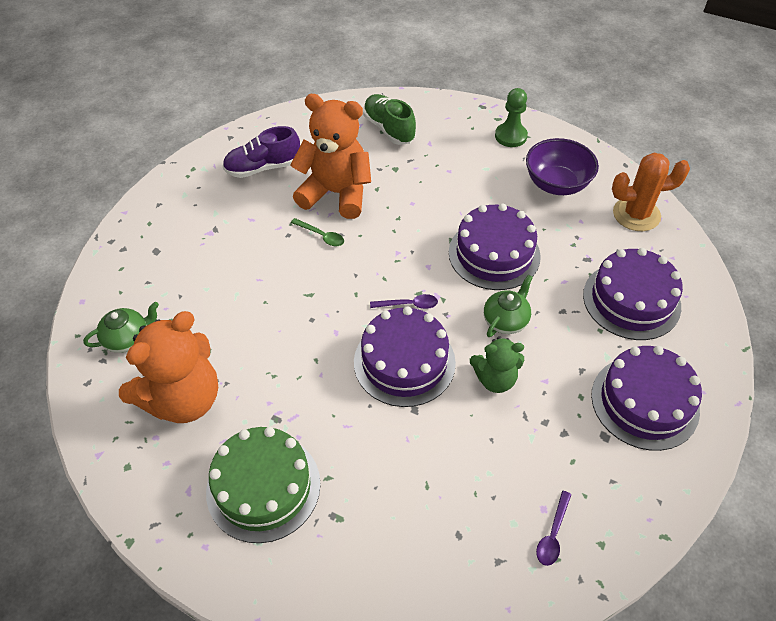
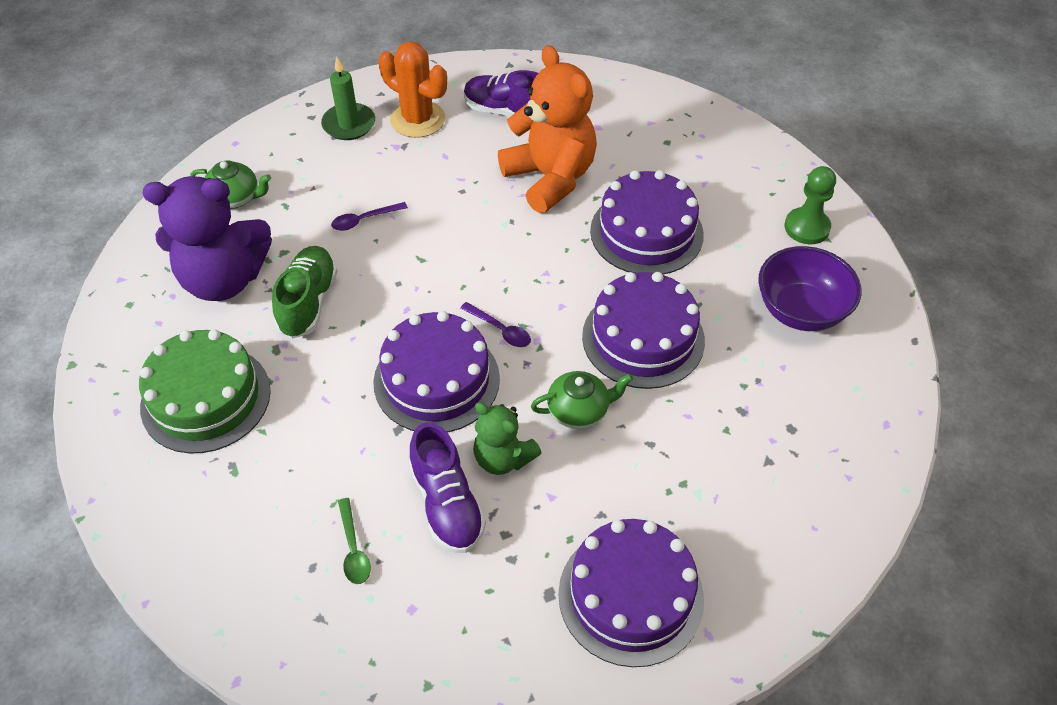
camera: 40 degrees right, 0 degrees up
orange teddy bear [119,311,218,423] -> purple teddy bear [143,176,272,301]
green spoon [291,218,344,246] -> green spoon moved to [338,498,371,584]
green shoe [363,94,416,145] -> green shoe moved to [272,246,338,339]
purple spoon [536,491,572,566] -> purple spoon moved to [331,202,408,231]
purple cake [583,248,683,340] -> purple cake moved to [590,170,704,274]
orange cactus [612,153,690,231] -> orange cactus moved to [378,41,447,138]
none -> green candle [321,57,375,140]
none -> purple shoe [409,422,486,553]

